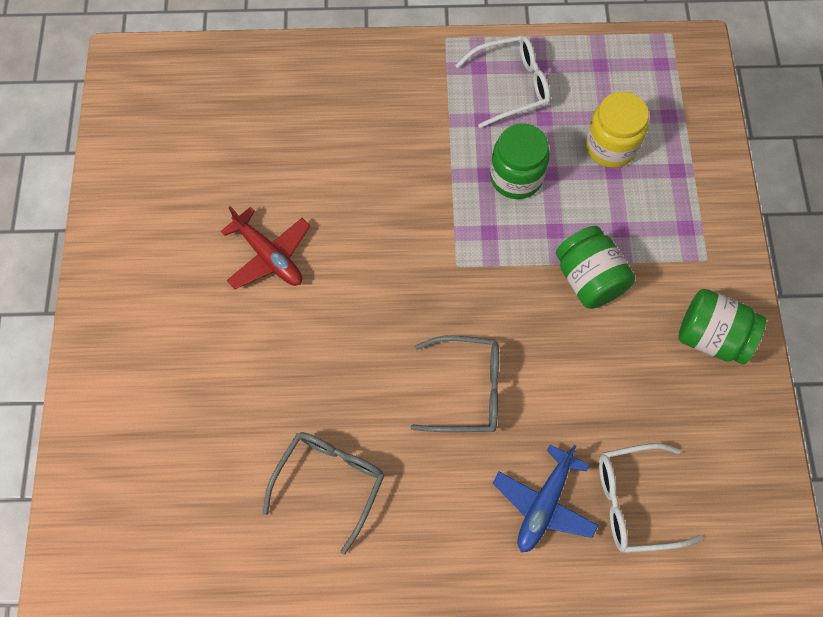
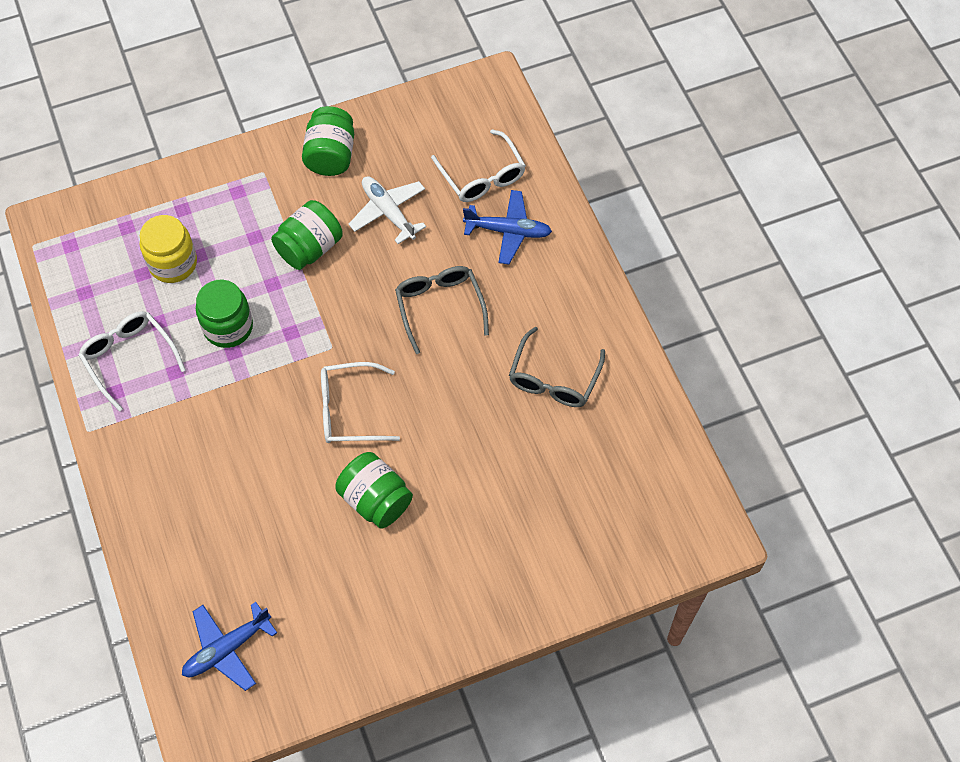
camera: 110 degrees left, 5 degrees down
red plane [220,206,310,289] -> green jar [335,452,413,529]
grey glasses [263,432,385,555] -> grey glasses turned 75 degrees counterclockwise [509,327,605,407]
none -> blue plane [182,602,277,691]
none -> white glasses [321,362,400,443]
none -> white plane [348,176,426,244]

